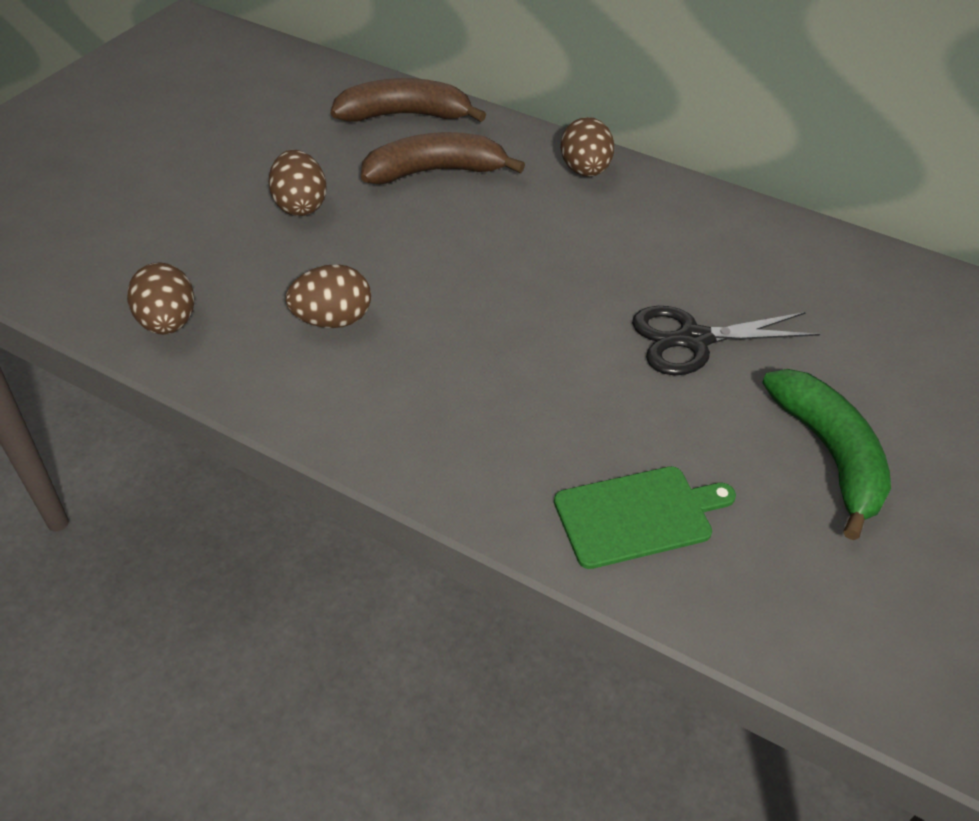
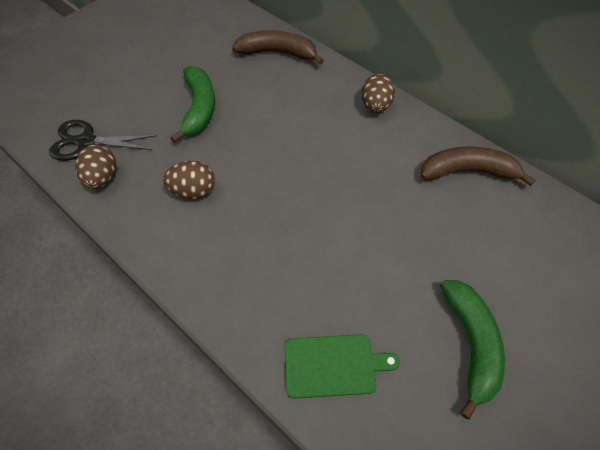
camera: 15 degrees right, 10 degrees up
brown egg [269,150,327,216] -> green banana [170,66,215,143]
brown banana [361,132,525,184] -> brown banana moved to [421,146,536,186]
black scissors [632,306,820,375] -> black scissors moved to [49,120,157,161]

